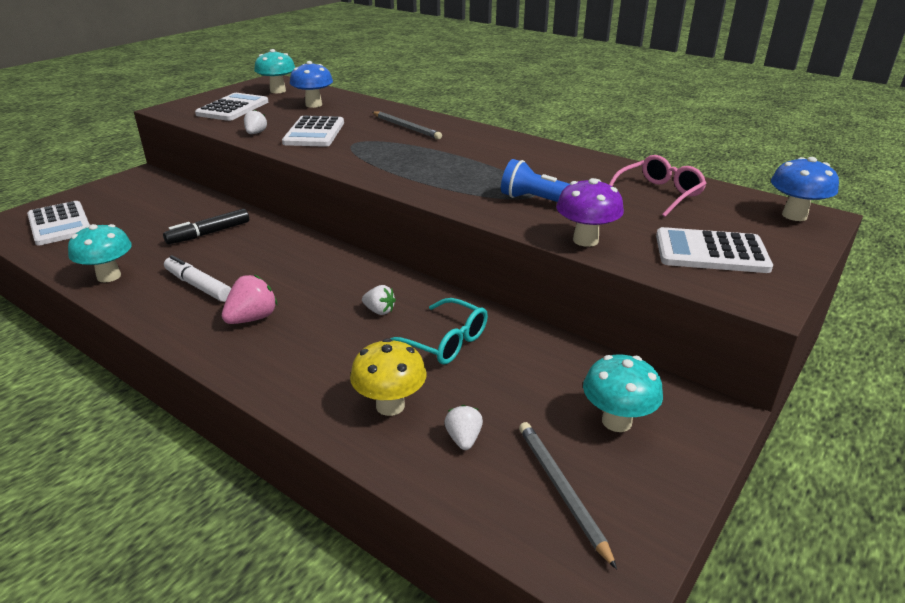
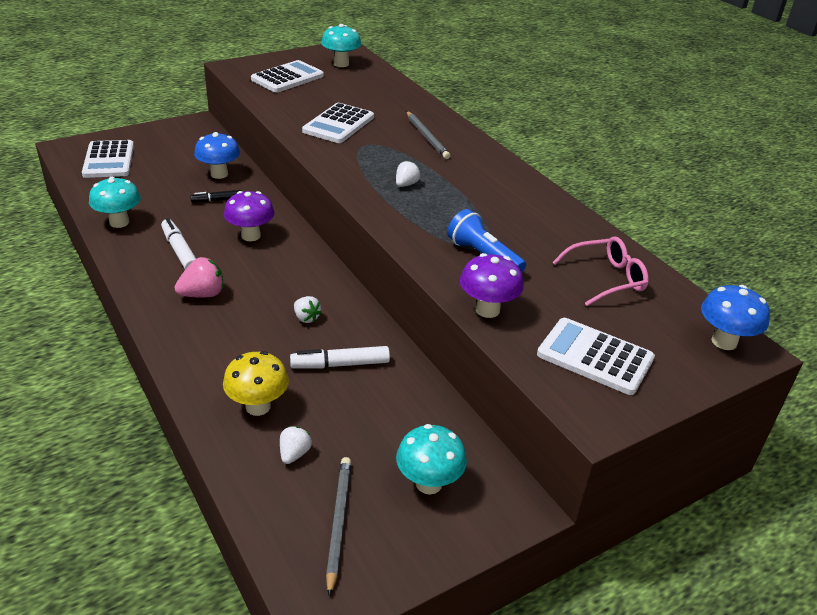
camera: 20 degrees right, 5 degrees up
black marker [163,209,249,244] -> black marker [190,190,241,203], size x0.65
white strawberry [244,109,267,134] -> white strawberry moved to [396,161,421,187]
blue mushroom [290,61,333,108] -> blue mushroom moved to [194,132,240,179]
turquoise glasses [390,298,488,365] -> white marker [290,346,390,368]
none -> purple mushroom [224,191,274,241]

